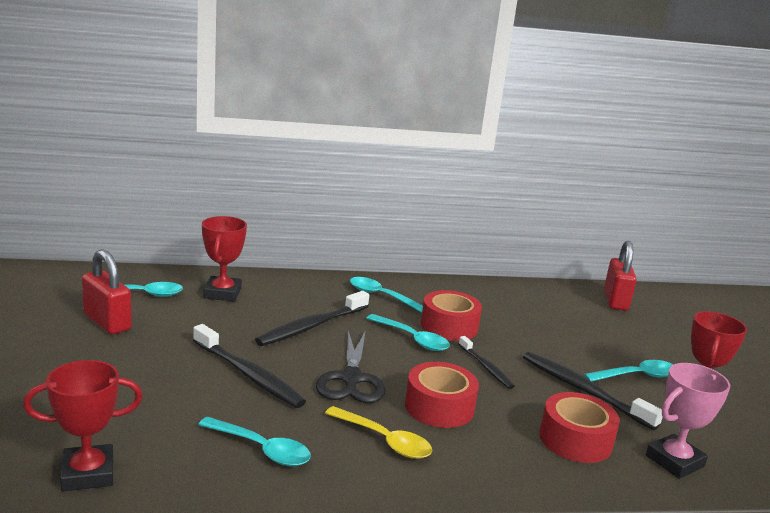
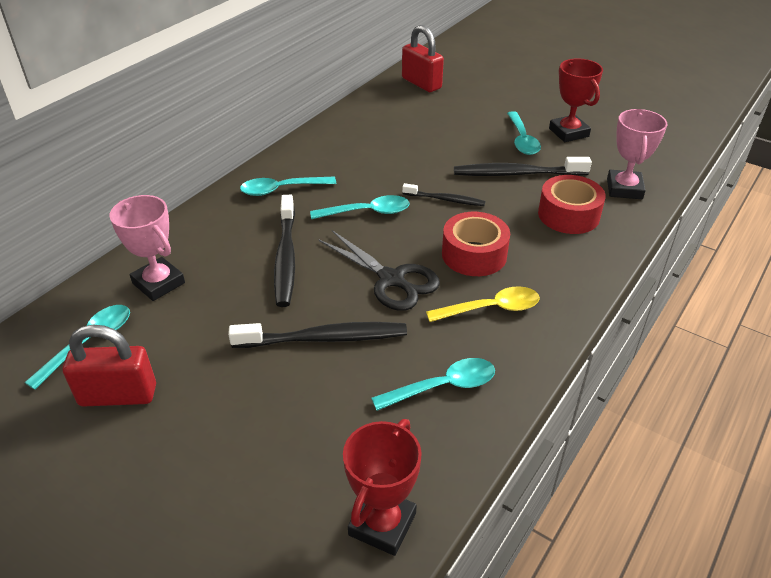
camera: 45 degrees left, 20 degrees up
red trophy [202,216,247,302] -> pink trophy [109,195,185,301]
red tape [421,290,482,341] -> none
turquoise spoon [584,360,673,381] -> turquoise spoon turned 150 degrees clockwise [507,111,541,155]

